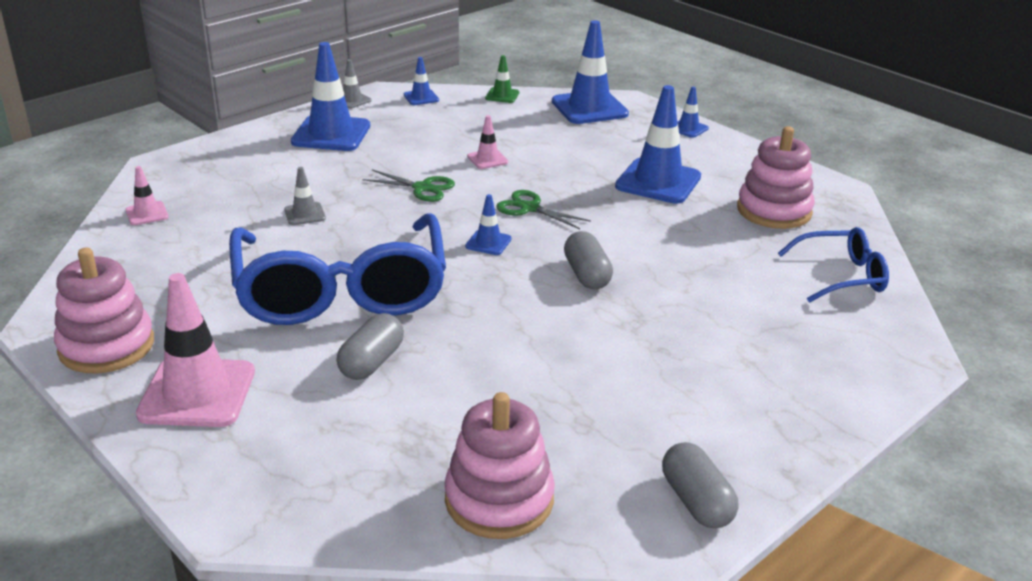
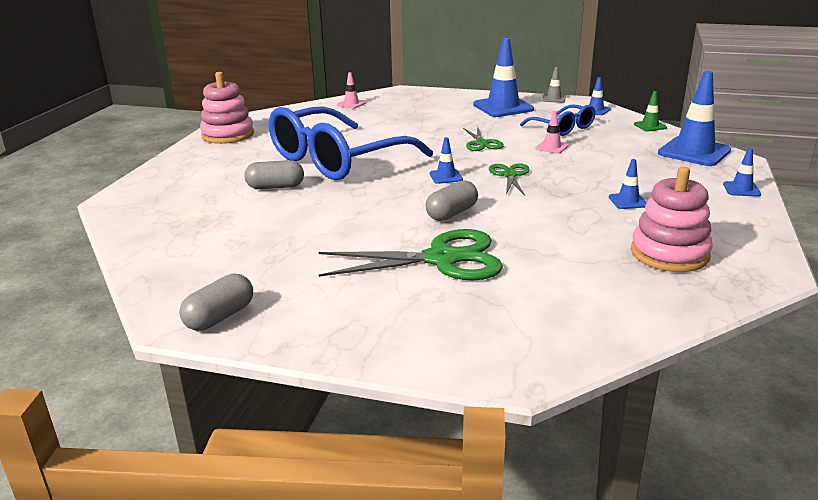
camera: 60 degrees right, 5 degrees down
pink traffic cone [136,273,255,427] -> none
grey traffic cone [284,167,326,225] -> none
pink stacking toy [444,392,555,539] -> none
blue traffic cone [615,85,701,204] -> blue traffic cone [609,159,647,209], size x0.48
blue glasses [778,227,889,303] -> blue glasses moved to [520,104,595,136]
none -> green scissors [319,229,503,280]

